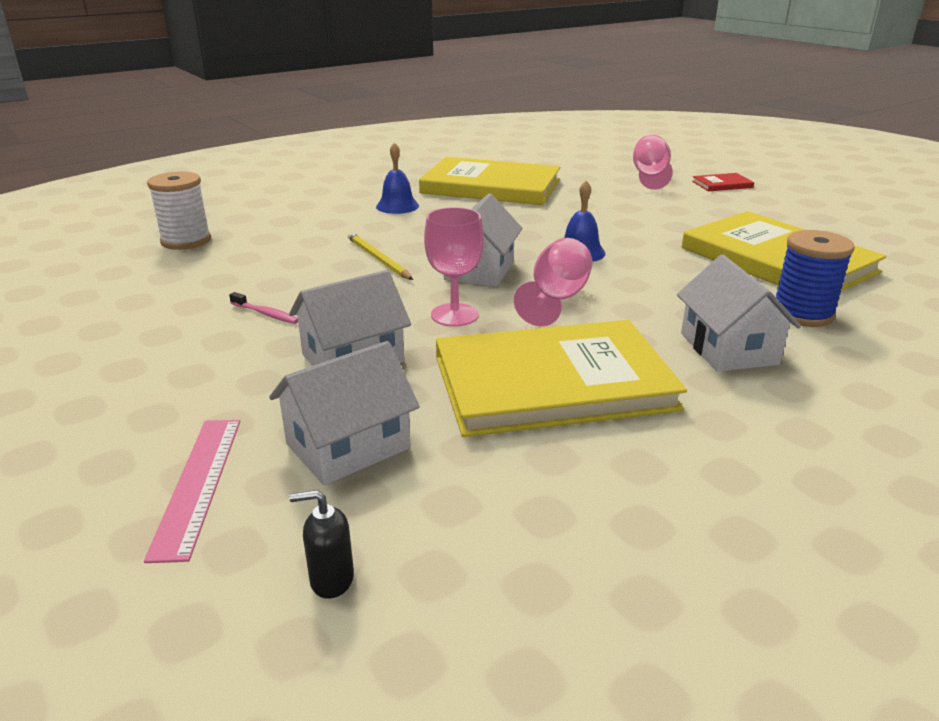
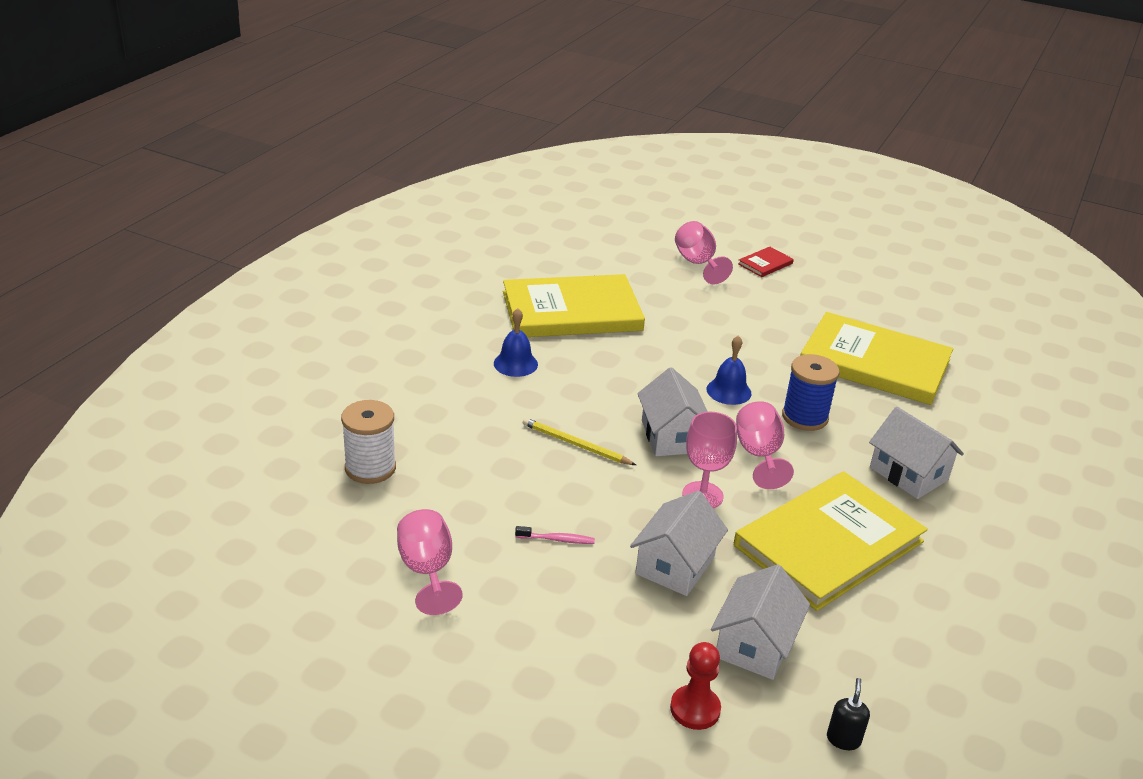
camera: 30 degrees left, 5 degrees up
pink ruler [144,420,240,563] -> red pawn [670,642,721,730]
black soap dispenser [289,490,354,599] -> black soap dispenser turned 135 degrees clockwise [827,678,870,750]
blue spool [776,230,855,327] -> blue spool moved to [782,354,840,431]
none -> pink goblet [397,509,463,615]

